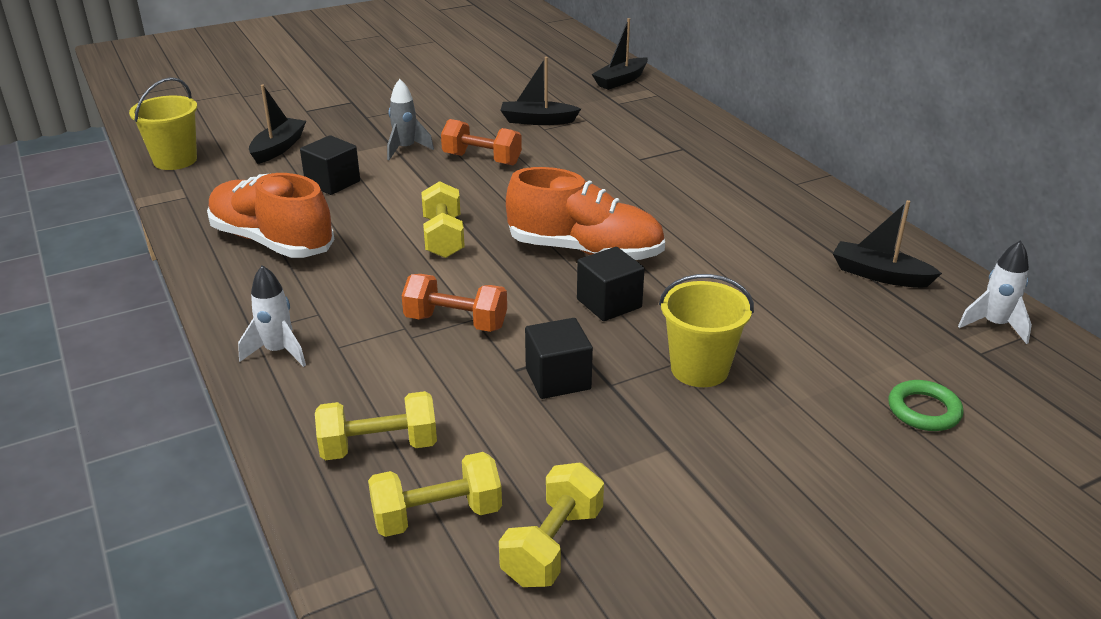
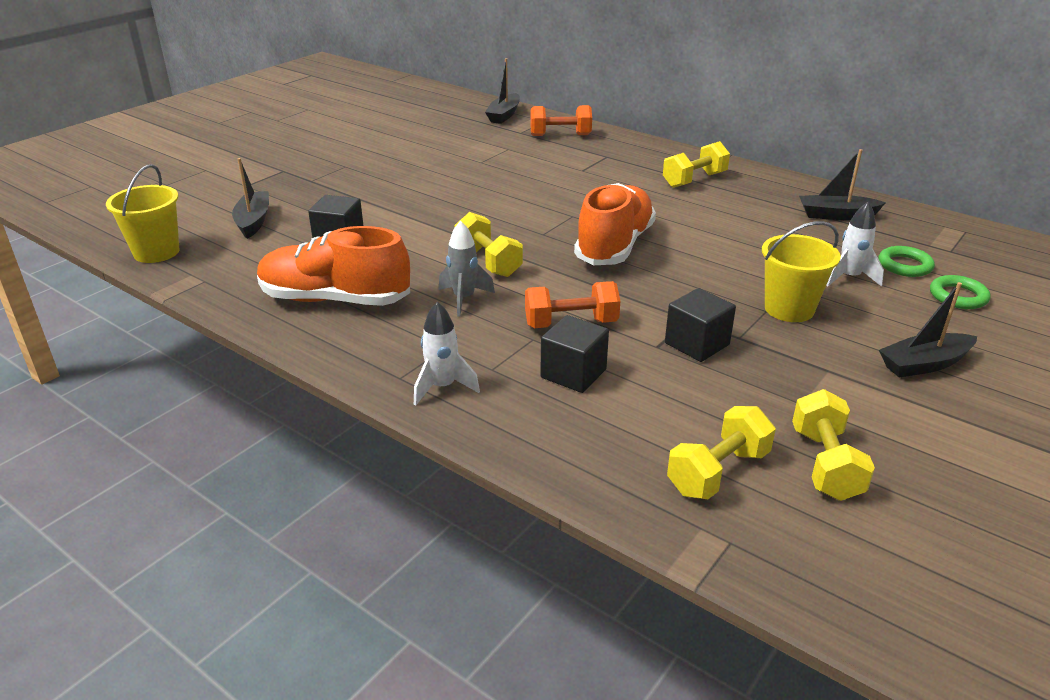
camera: 25 degrees left, 0 degrees up
yellow dumbbell [315,391,437,460] -> yellow dumbbell moved to [663,141,730,188]
grey rocket [387,79,434,160] -> grey rocket moved to [439,221,495,317]
orange dumbbell [441,119,522,165] -> orange dumbbell moved to [530,105,592,136]
black boat [500,57,581,125] -> black boat moved to [879,282,977,378]
orange shoe [506,167,665,260] -> orange shoe turned 60 degrees counterclockwise [574,183,656,265]
black cube [577,247,645,321] -> black cube moved to [540,315,609,393]
white rocket [958,240,1032,344] -> white rocket moved to [826,202,884,287]
none -> green ring [879,246,935,277]

